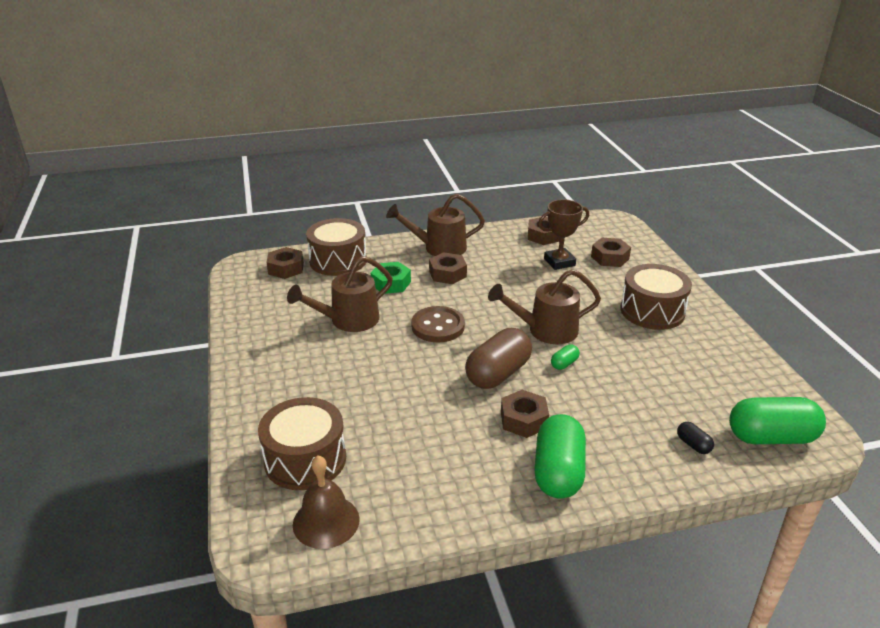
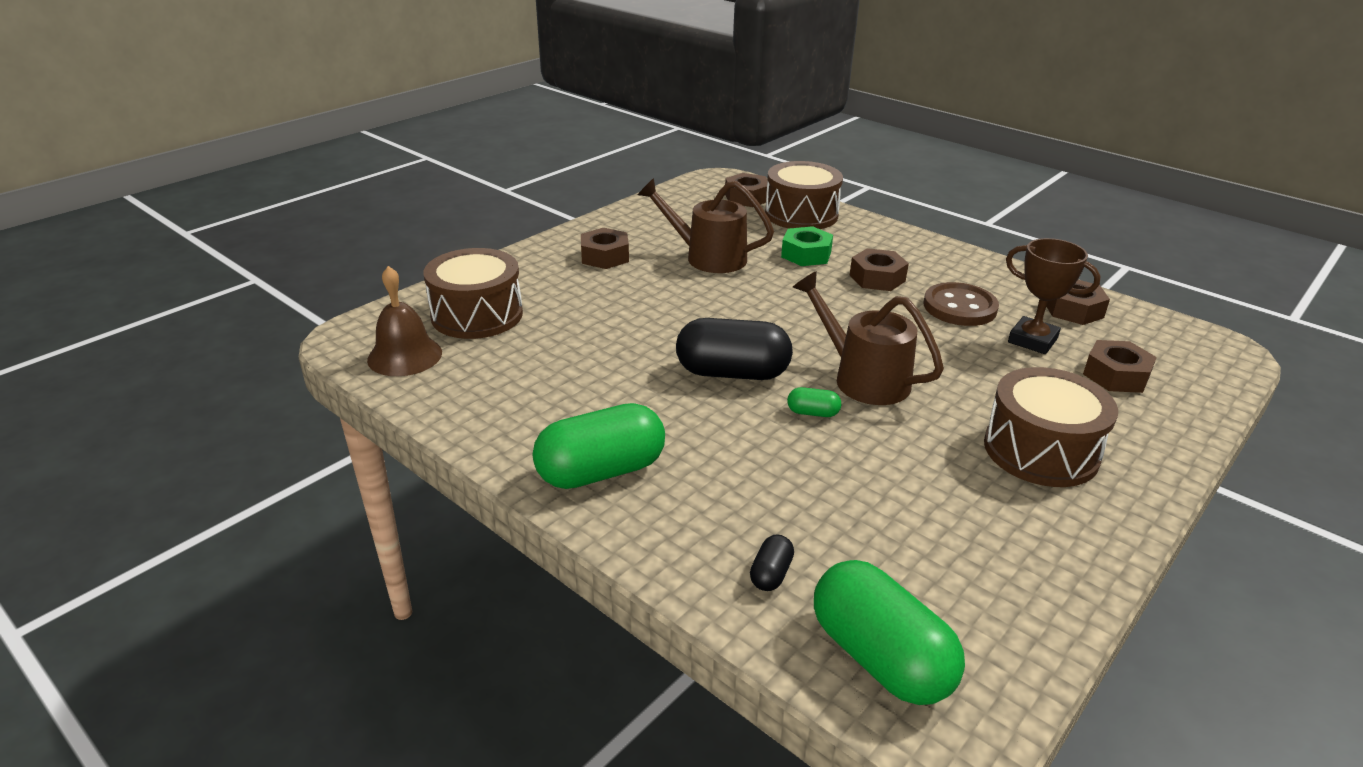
camera: 55 degrees right, 0 degrees up
brown watering can [386,193,485,256] -> none
brown button [411,306,465,342] -> brown button moved to [924,282,999,326]
brown capsule [465,328,532,389] -> black capsule [676,318,793,380]
brown nut [501,390,549,438] -> brown nut moved to [581,228,629,269]

